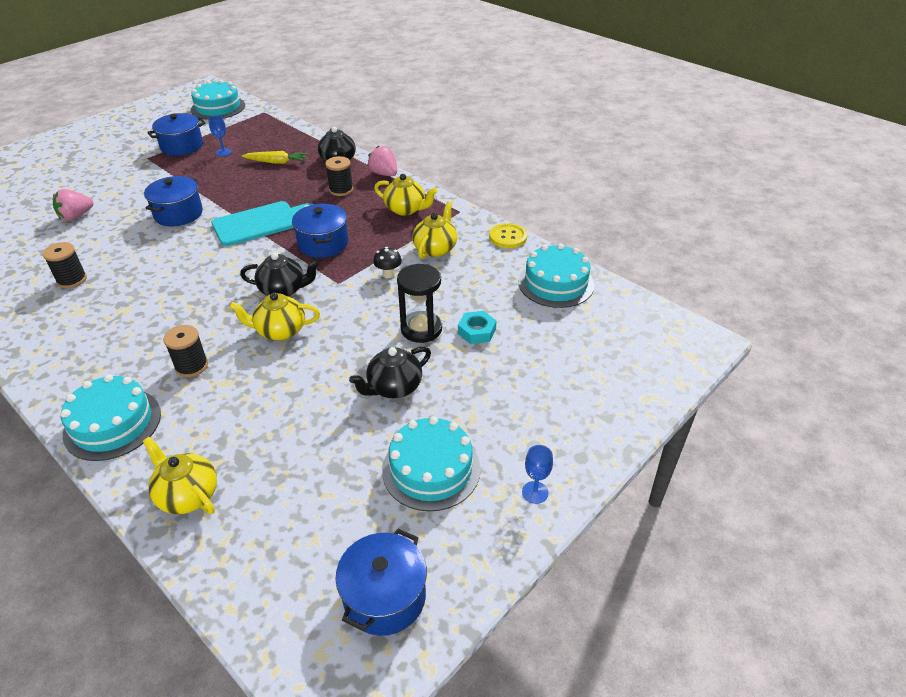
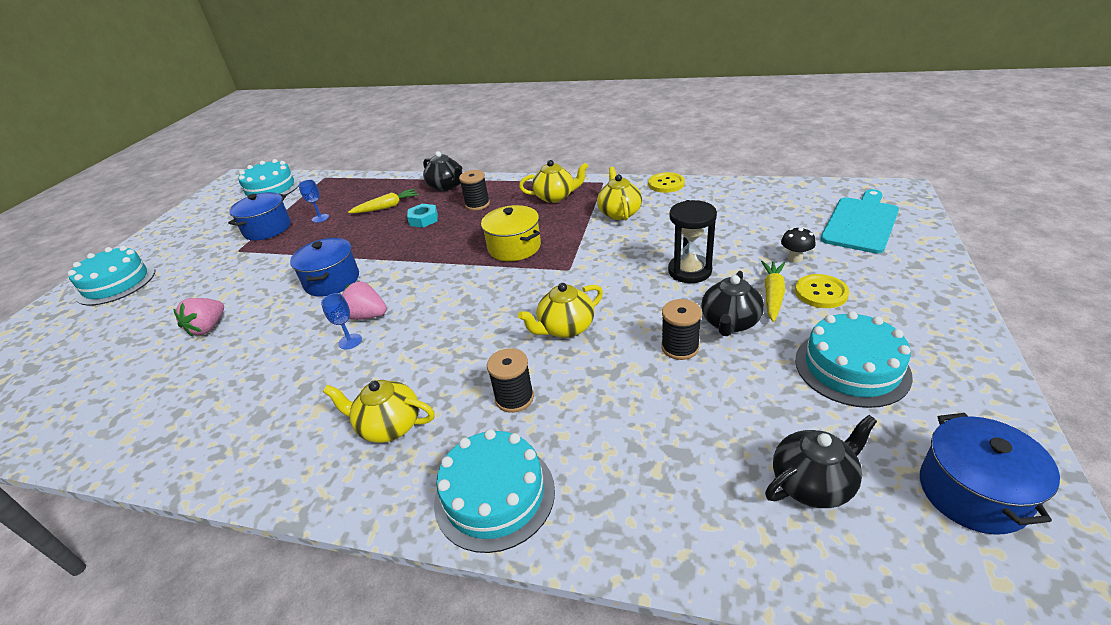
camera: 25 degrees left, 5 degrees down
black spool [43,242,87,288] -> black spool moved to [661,299,702,360]
yellow teapot [143,437,217,514] -> yellow teapot moved to [323,380,435,443]
turquoise cutting board [211,201,314,246] -> turquoise cutting board moved to [820,189,899,254]
black teapot [240,252,319,297] -> black teapot moved to [765,415,877,508]
blue pot [292,204,348,258] -> yellow pot [481,205,541,261]
pink strawberry [367,146,397,176] -> pink strawberry moved to [342,281,387,320]
black mushroom [373,247,402,278] -> black mushroom moved to [781,227,816,263]
turquoise nut [458,311,496,344] -> turquoise nut moved to [407,204,438,228]
turquoise cake [519,243,594,308] -> turquoise cake moved to [68,246,155,305]
blue goblet [522,445,553,504] -> blue goblet moved to [321,293,362,349]
none -> yellow carrot [761,261,785,322]
none -> yellow button [795,274,849,308]

